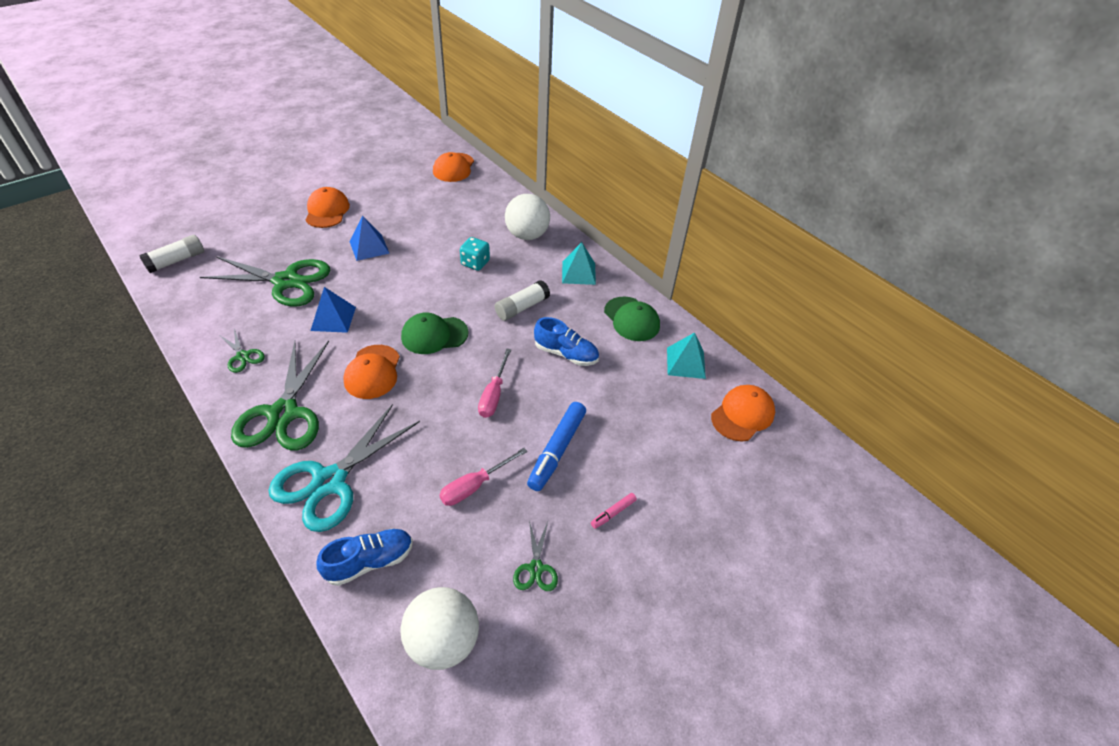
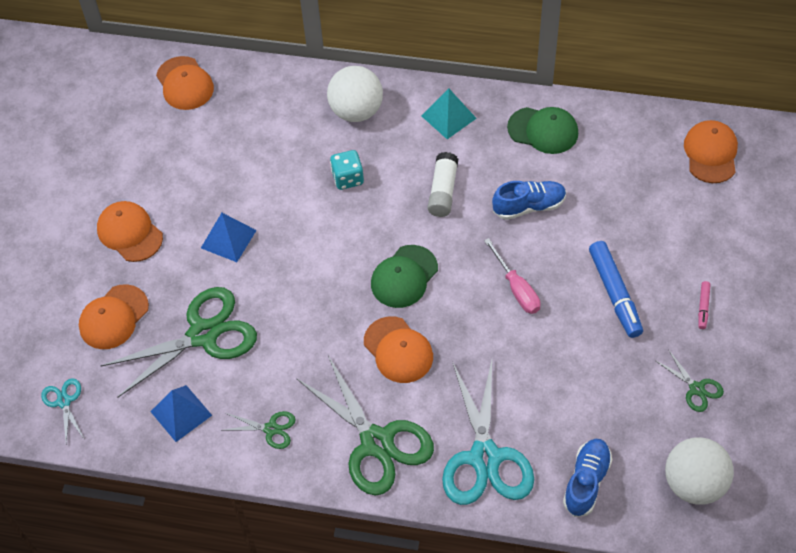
camera: 35 degrees left, 10 degrees up
white glue stick [139,235,204,273] -> turquoise scissors [41,378,85,443]
blue pyramid [311,287,356,333] -> blue pyramid moved to [150,385,212,442]
pink screwdriver [439,448,527,506] -> none
turquoise pyramid [667,332,706,379] -> none
none -> orange cap [79,284,149,349]

